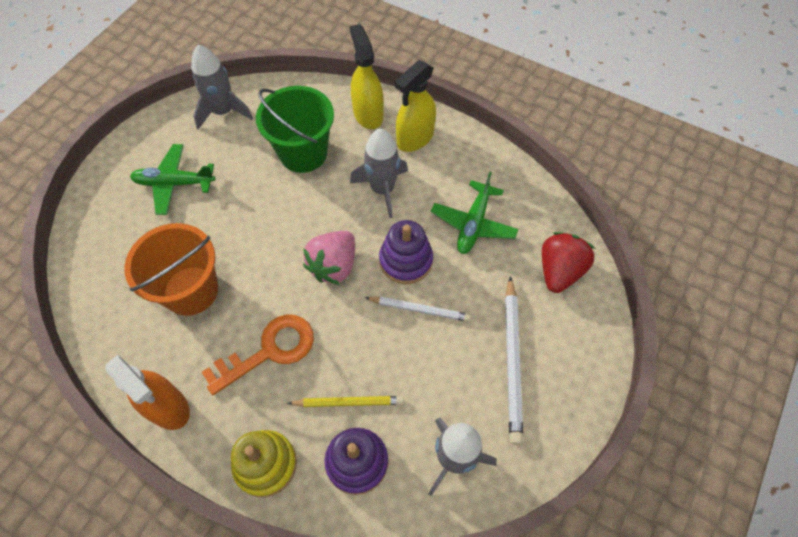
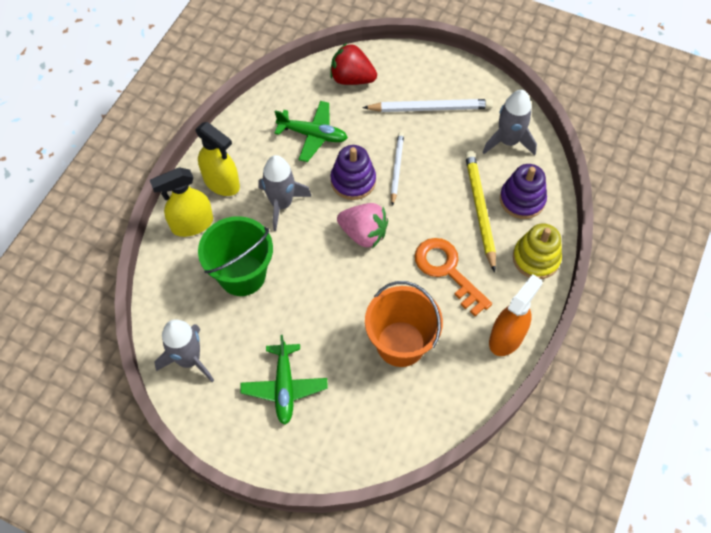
camera: 95 degrees left, 0 degrees up
yellow pencil [287,396,404,407] -> yellow pencil [465,151,496,272], size x1.56

